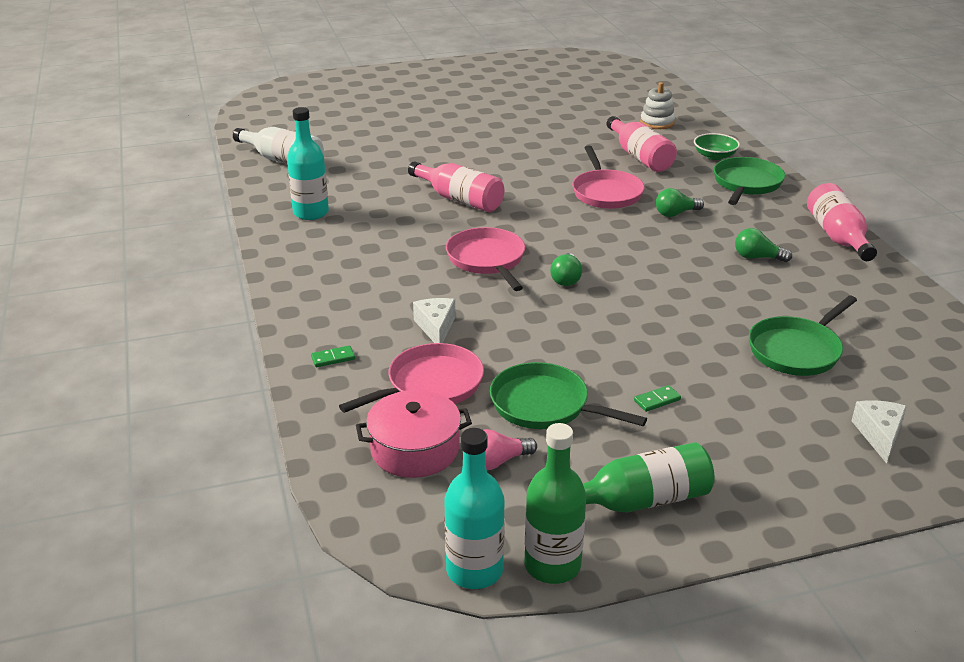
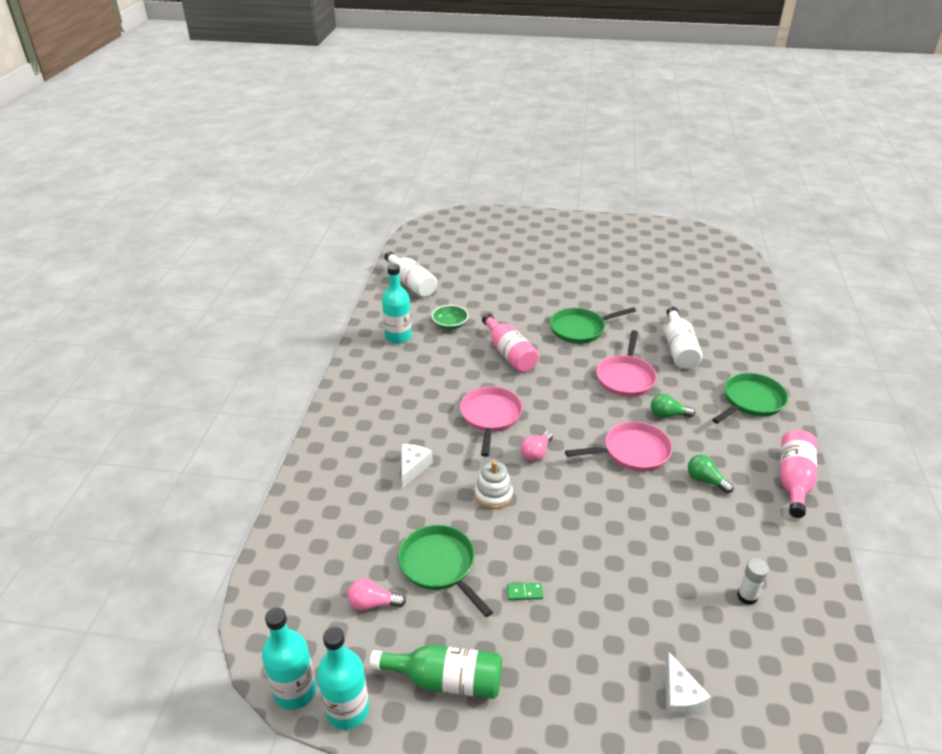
camera: 25 degrees right, 5 degrees up
green domino [311,346,355,367] -> none
pink pan [339,343,484,413] -> pink pan moved to [565,421,672,472]
pink pot [356,390,472,478] -> none
green bottle [524,423,586,584] -> turquoise bottle [317,627,369,730]
green light bulb [550,253,582,286] -> pink light bulb [521,431,553,461]
pink bottle [606,116,677,172] -> white bottle [665,307,703,369]
white stacking toy [640,82,675,129] -> white stacking toy moved to [475,461,513,509]
green bowl [694,133,740,160] -> green bowl moved to [432,305,469,330]
green pan [749,295,857,376] -> green pan moved to [550,307,636,344]
white cheese [852,400,907,464] -> white cheese turned 135 degrees clockwise [665,651,711,718]
none -> white glue stick [737,559,769,605]

